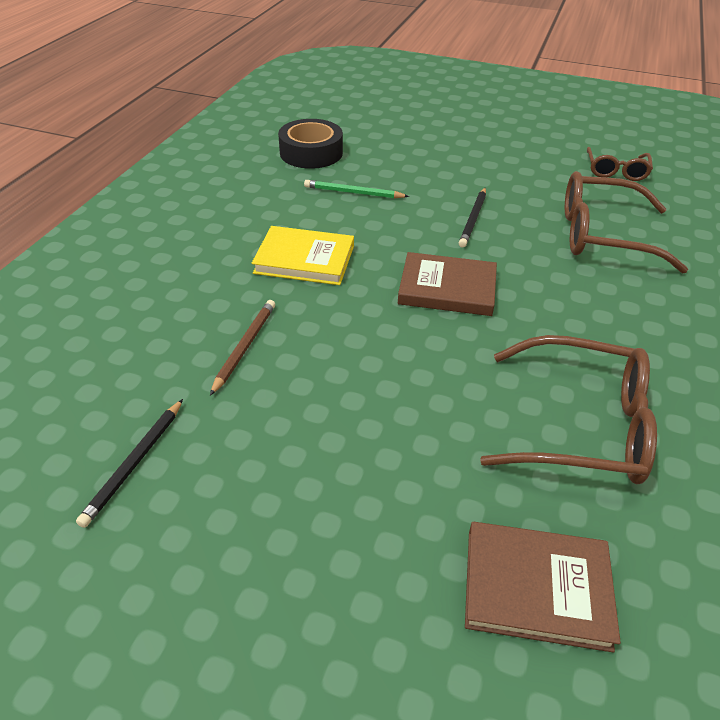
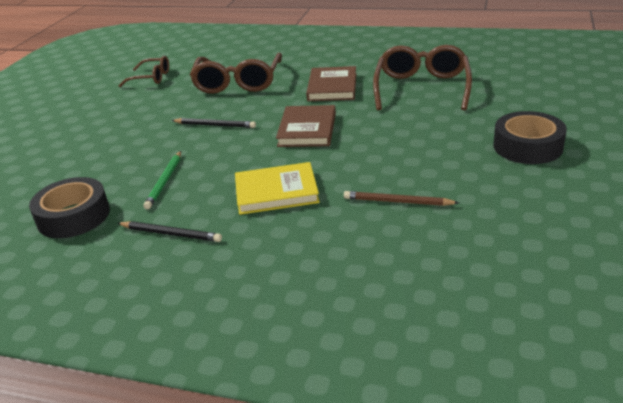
camera: 90 degrees left, 10 degrees down
black pencil [76,399,183,528] -> black pencil moved to [117,221,222,242]
yellow book [252,226,354,285] -> yellow book turned 75 degrees clockwise [235,162,320,215]
brown book [465,522,621,652] -> brown book moved to [306,66,356,101]
none -> black tape [493,111,567,164]

